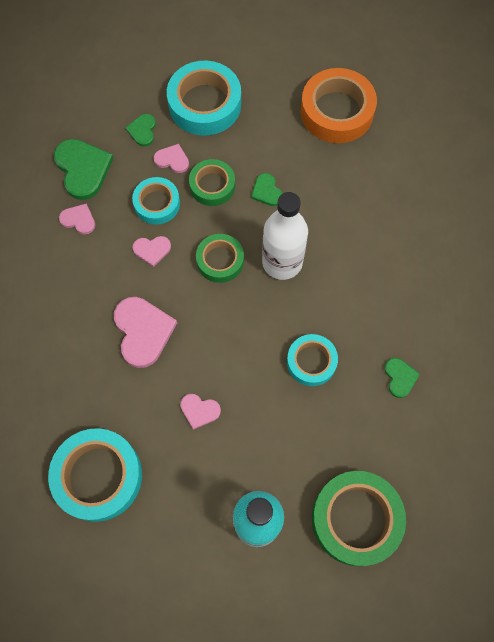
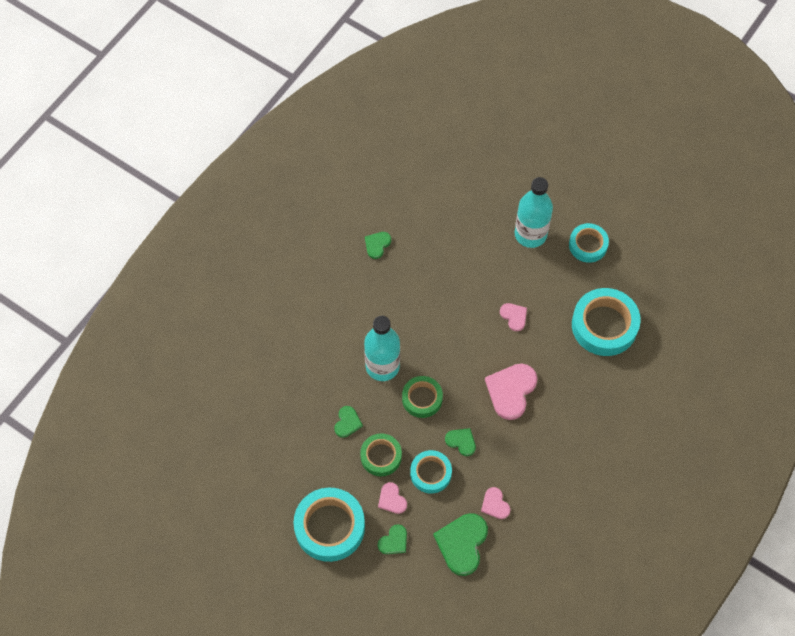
camera: 140 degrees left, 5 degrees down
pink heart [133,236,171,267] -> green heart [445,428,476,456]
white bottle [262,192,308,280] -> turquoise bottle [364,316,400,381]
turquoise tape [287,334,338,386] -> turquoise tape moved to [569,223,609,263]
orange tape [301,68,377,143] -> none
green tape [312,471,406,566] -> none

